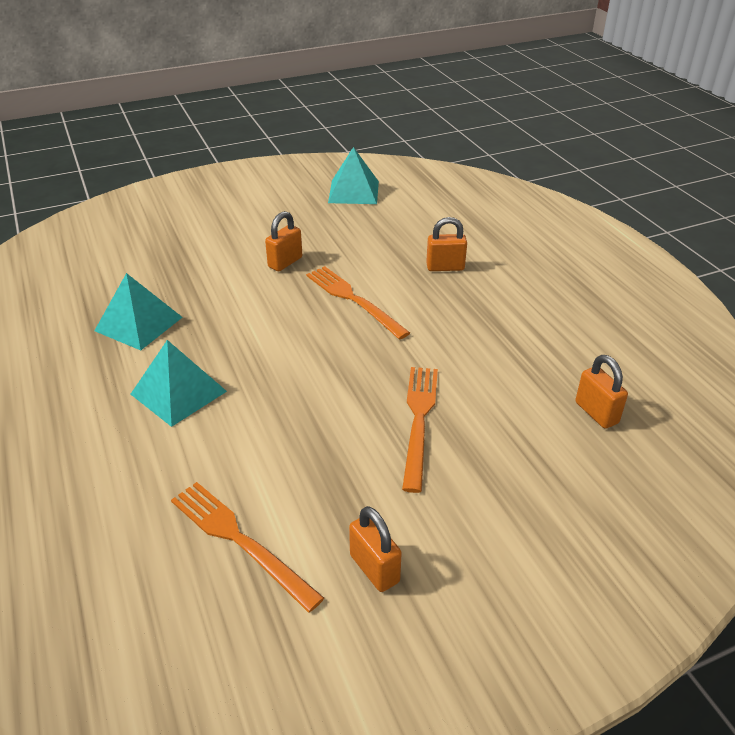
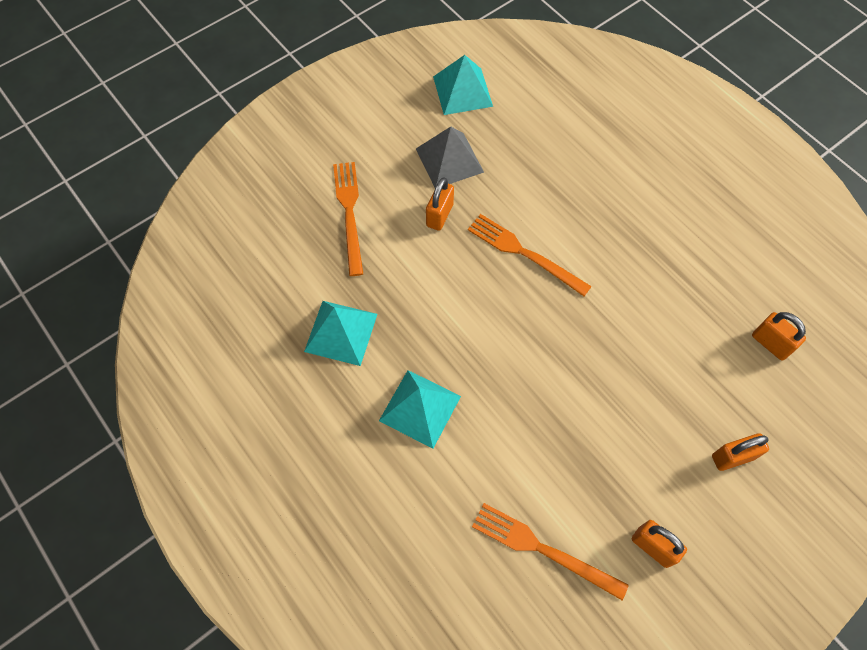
camera: 15 degrees left, 25 degrees up
orange fork [402,367,438,493] -> orange fork moved to [333,162,363,276]
orange padlock [426,217,467,271] -> orange padlock moved to [712,433,769,471]
none -> grey pyramid [416,127,484,188]

